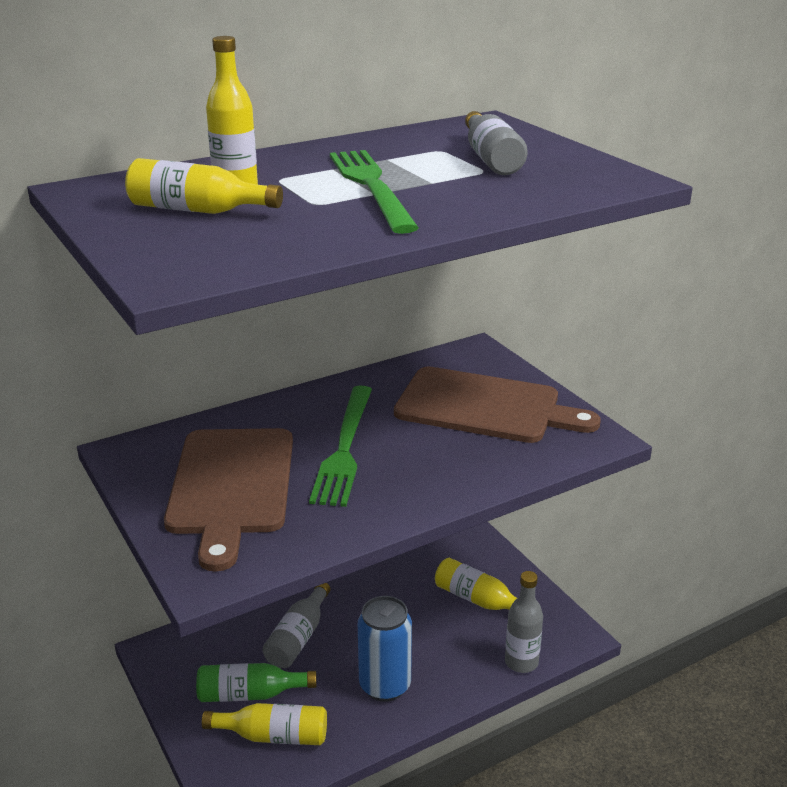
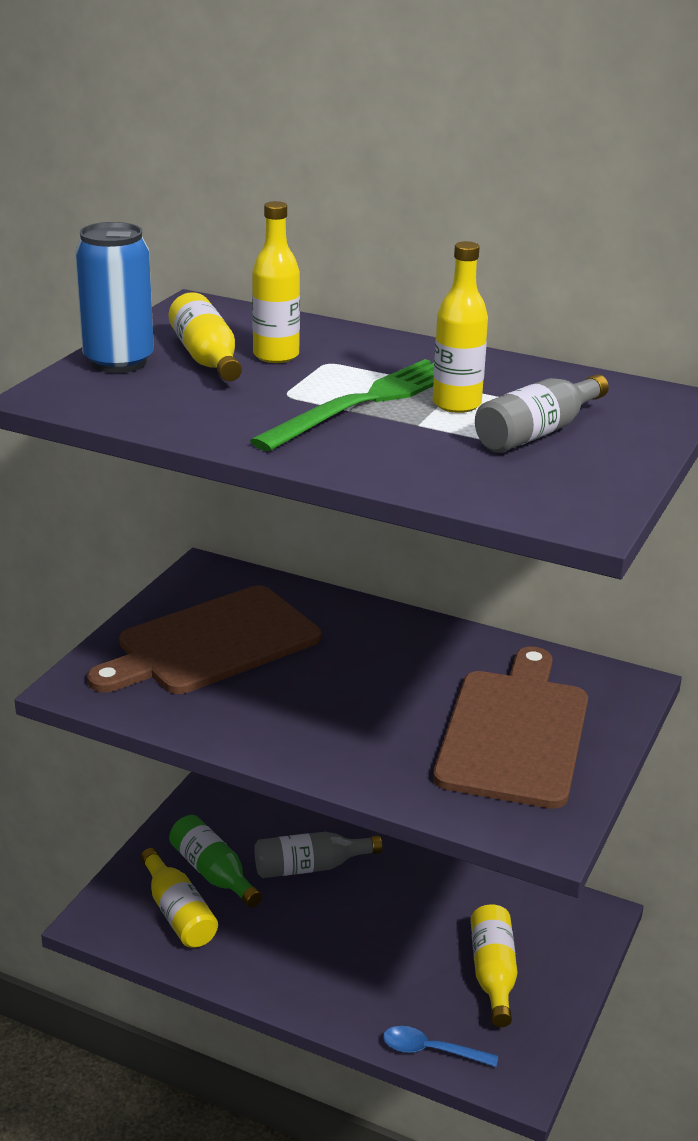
camera: 55 degrees right, 0 degrees up
green fork [309,385,372,507] -> none
blue can [358,596,412,702] -> blue can moved to [75,222,154,373]
brown cutting board [394,367,601,443] -> brown cutting board turned 150 degrees counterclockwise [433,647,588,809]
grey bottle [505,571,543,673] -> blue spoon [383,1026,498,1067]
none -> yellow bottle [433,241,488,413]

